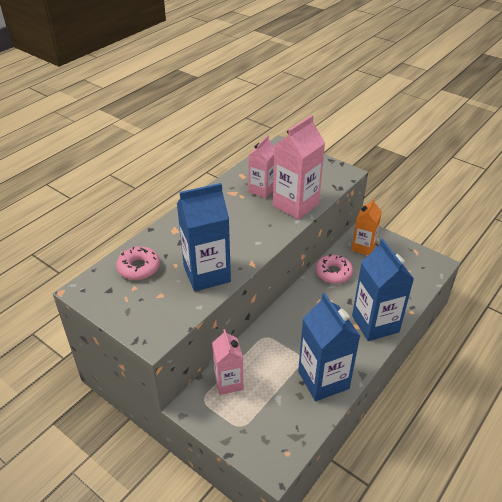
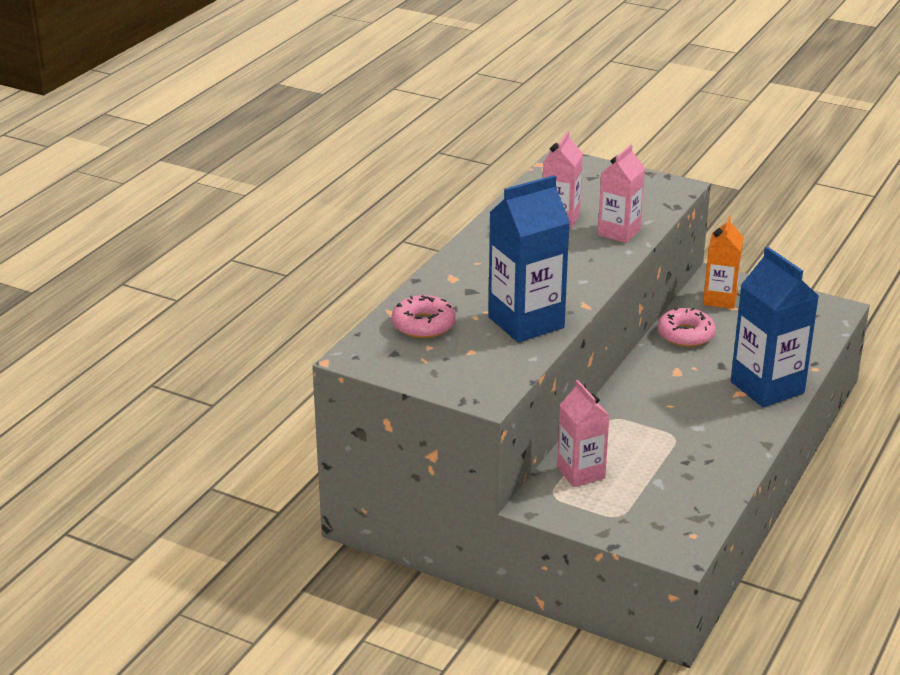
camera: 10 degrees left, 10 degrees down
pink carton [273,115,325,220] -> pink carton [598,145,645,243], size x0.63
blue carton [298,293,360,401] -> none

